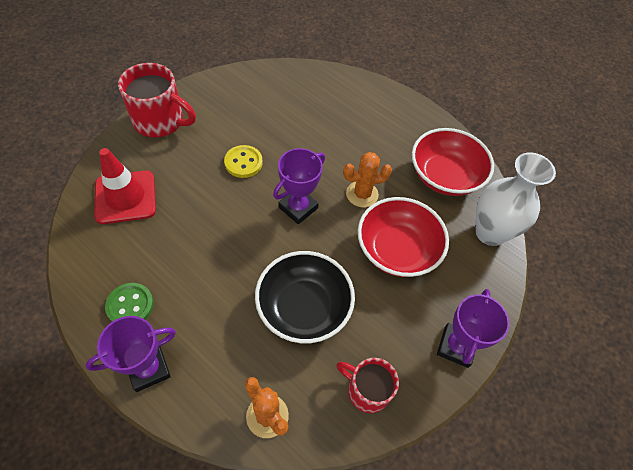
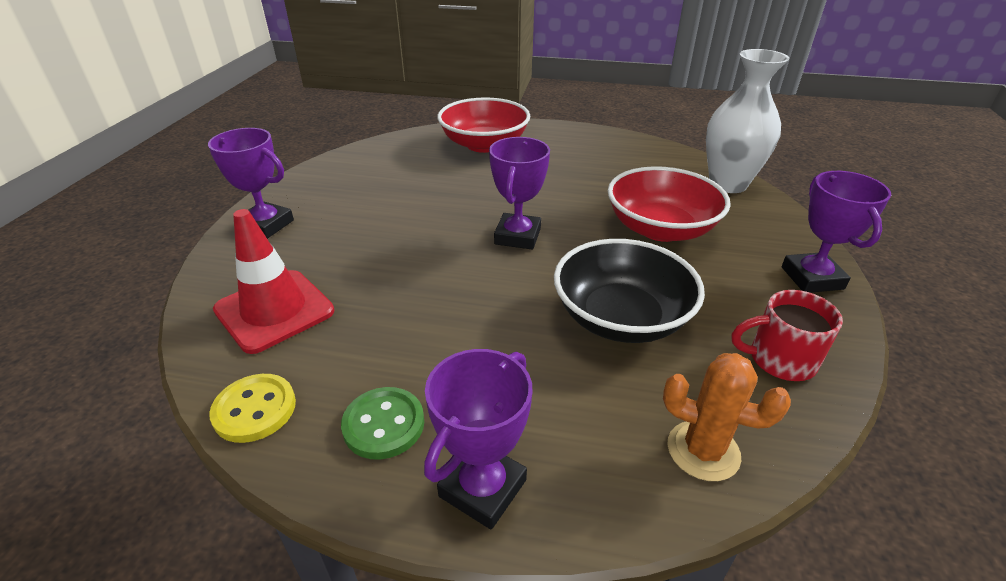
camera: 25 degrees left, 20 degrees down
red mug [118,63,196,137] -> purple trophy [208,128,294,239]
yellow button [224,145,263,178] -> yellow button moved to [209,374,296,443]
orange cactus [343,152,392,207] -> none
red bowl [412,128,494,196] -> red bowl moved to [437,97,530,153]

